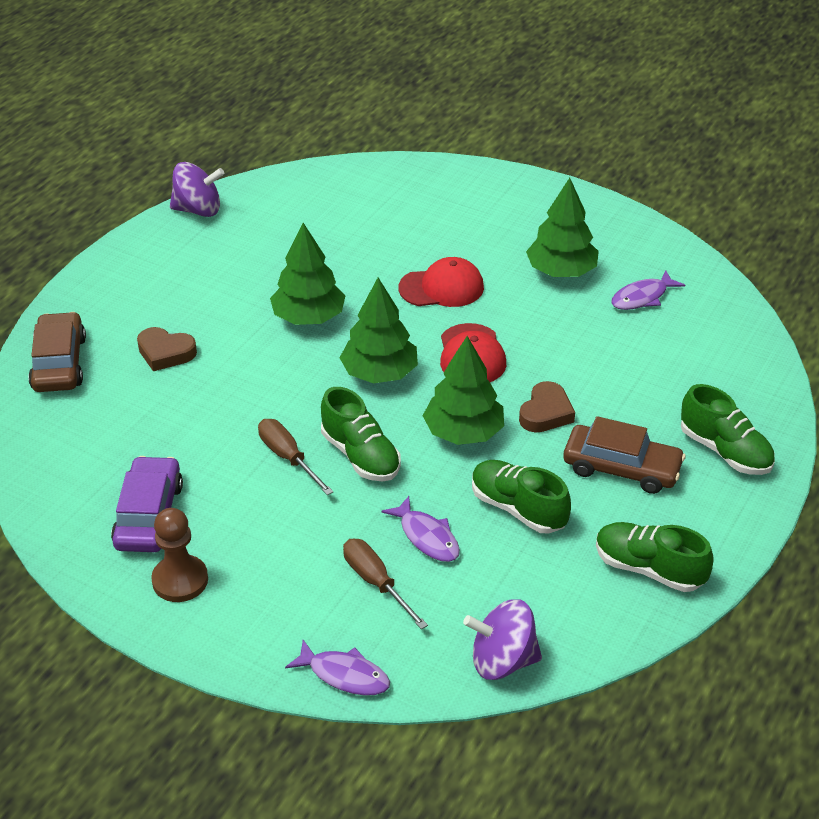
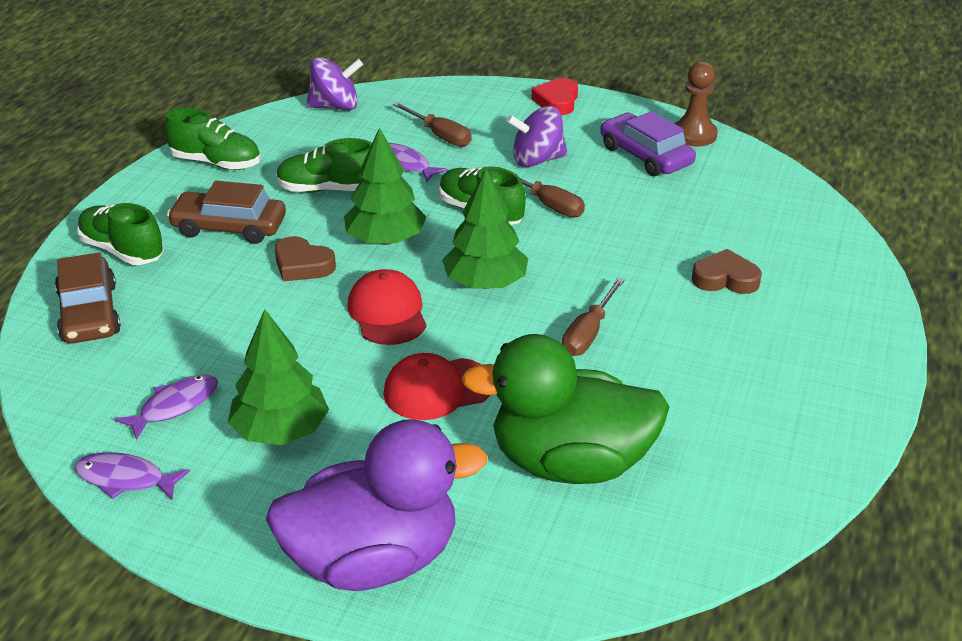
camera: 170 degrees right, 5 degrees down
brown car [28,312,86,392] -> brown car moved to [55,252,121,344]
purple car [111,456,183,552] -> purple car turned 150 degrees clockwise [600,111,696,176]
brown pawn [151,508,208,602] -> brown pawn moved to [674,61,718,147]
purple spinning top [170,162,224,217] -> purple spinning top moved to [506,106,568,167]
green tree [270,223,346,325] -> brown screwdriver [562,278,625,356]
purple fish [285,640,390,696] -> purple fish moved to [74,452,190,500]
green shoe [472,460,571,534] -> green shoe turned 150 degrees clockwise [276,138,372,193]
brown heart [519,381,575,432] -> brown heart turned 75 degrees counterclockwise [275,236,336,281]
none -> purple duck [266,419,487,591]
none -> green duck [461,334,670,484]
none -> red heart [532,78,578,115]

